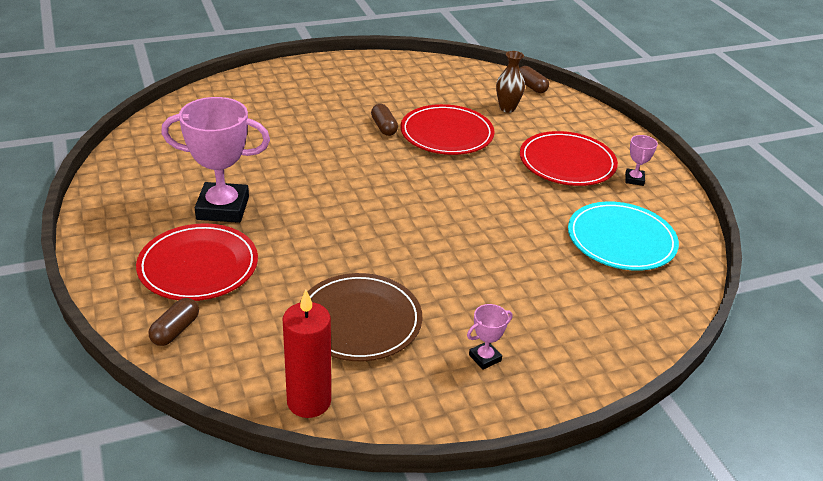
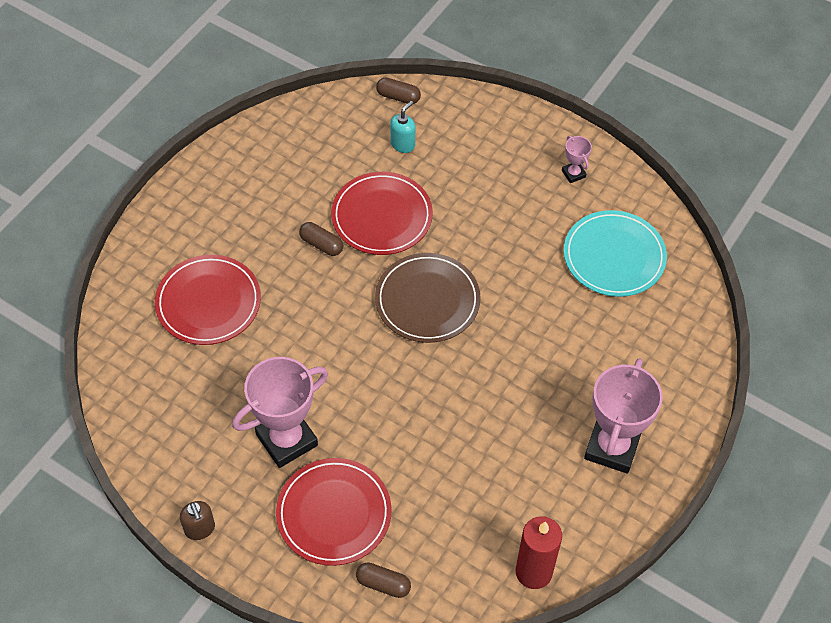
camera: 35 degrees left, 20 degrees up
brown capsule [148,298,199,346] -> brown capsule turned 60 degrees counterclockwise [356,563,411,598]
brown plate [299,273,422,361] -> brown plate moved to [375,253,481,343]
pink trophy [467,304,512,370] -> pink trophy [584,358,663,474], size x2.24
brown vase [496,51,525,113] -> turquoise soap dispenser [390,101,415,153]
red plate [520,131,618,186] -> red plate moved to [155,255,261,345]
none -> brown soap dispenser [180,501,215,540]

